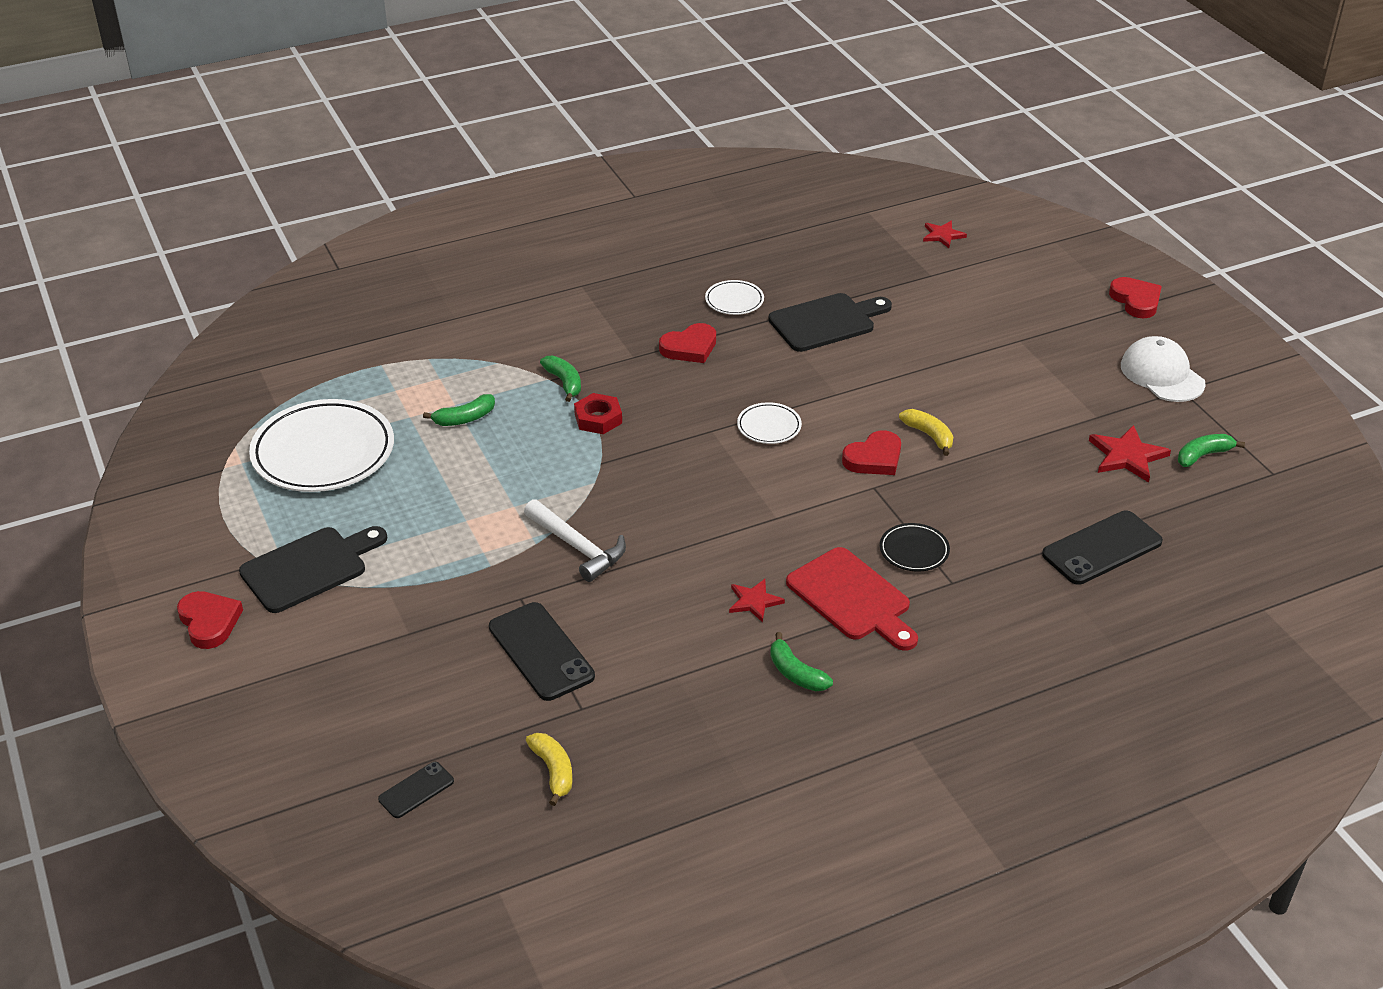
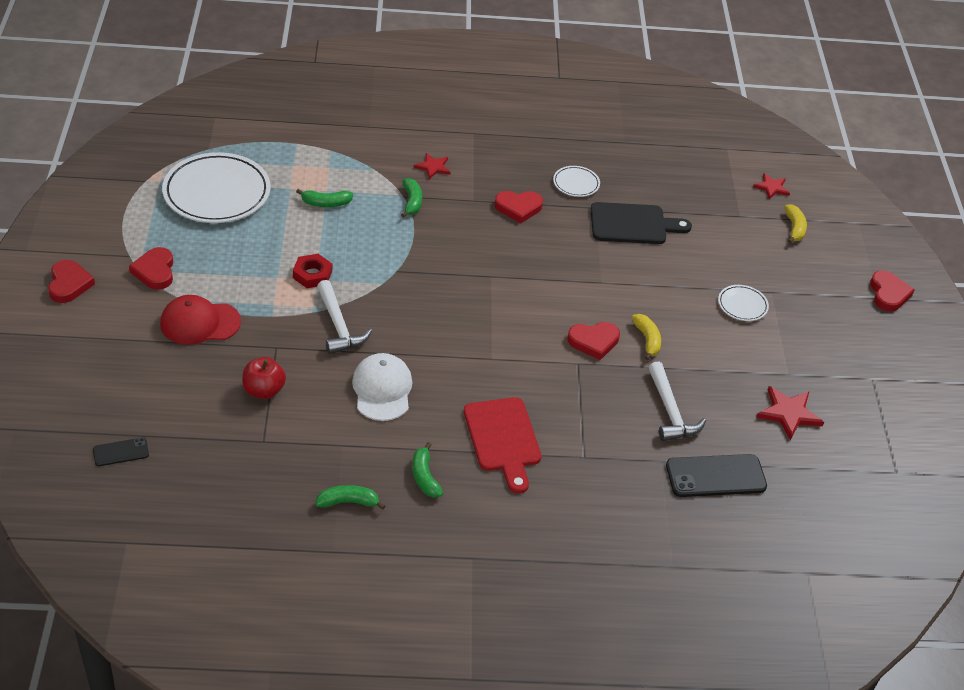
camera: 20 degrees right, 5 degrees up
black cutting board [239,526,387,613] -> red heart [129,247,173,290]
black phone [489,602,595,701] -> red apple [242,357,286,399]
yellow banana [526,733,573,806] -> yellow banana moved to [784,204,807,243]
red nut [574,393,622,434] -> red nut moved to [293,254,332,288]
red star [729,579,785,623] -> red star moved to [414,153,451,179]
white plate [737,402,802,444] -> white plate moved to [718,285,769,321]
black plate [880,523,950,571] -> none
white cap [1121,336,1206,402] -> white cap moved to [352,353,412,421]
green banana [1178,434,1245,467] -> green banana moved to [315,485,385,510]
none -> red cap [160,295,241,345]
none -> white hammer [648,362,706,441]

